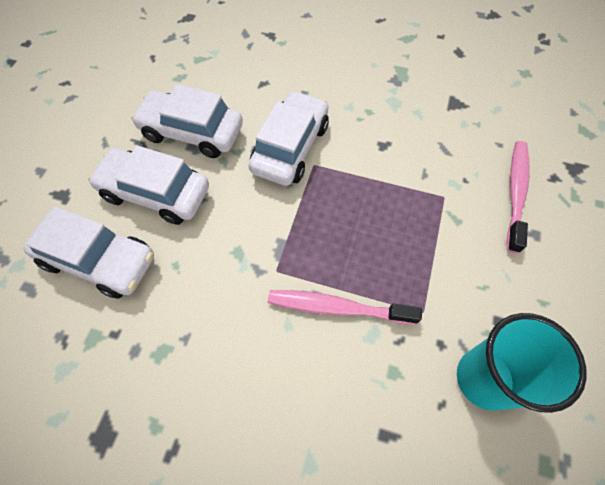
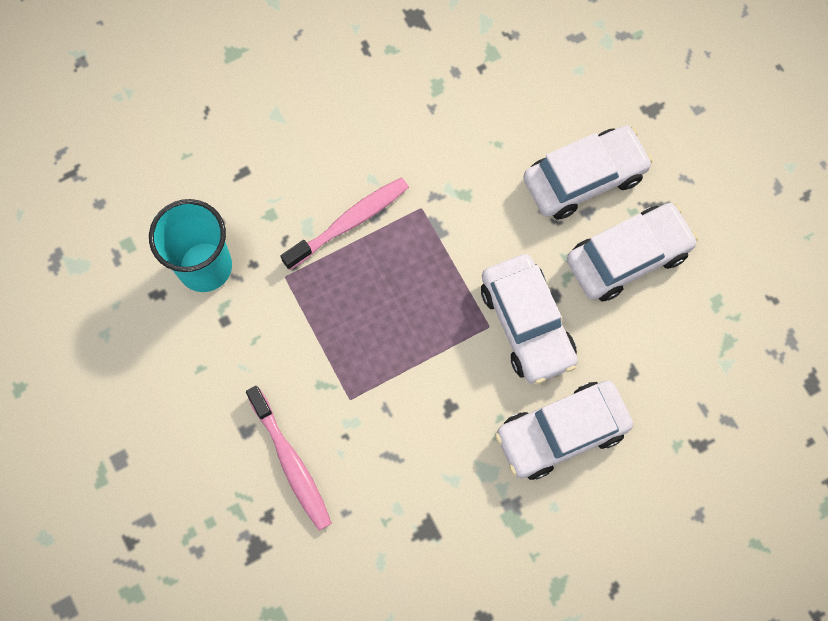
camera: 135 degrees right, 10 degrees up
white car [23,206,154,299] -> white car moved to [495,381,633,480]

